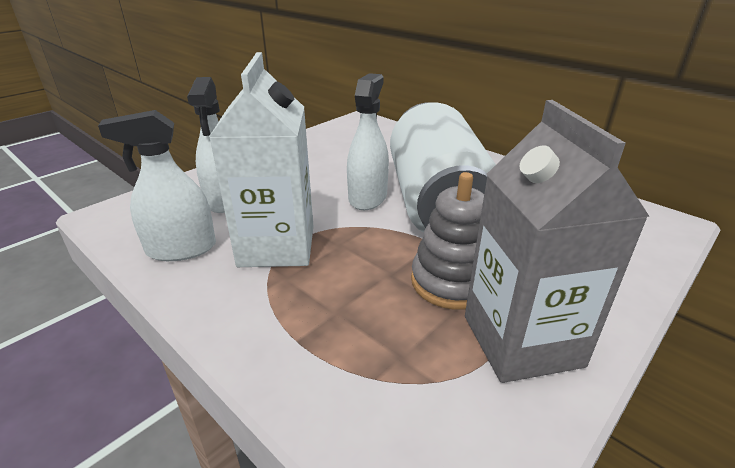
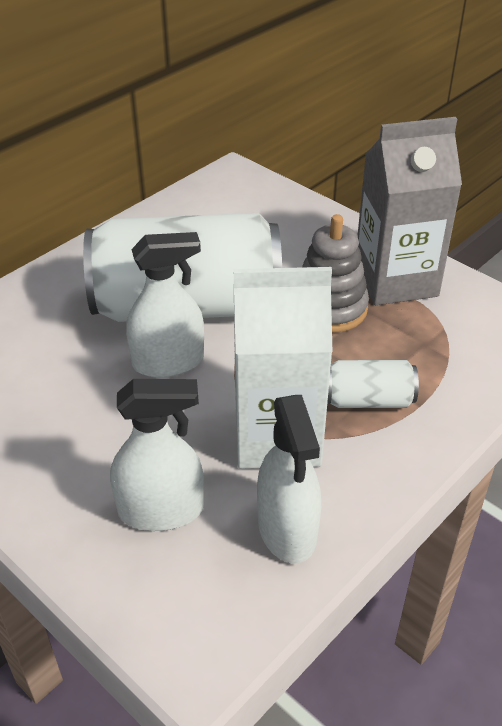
camera: 90 degrees left, 10 degrees up
white spray bottle [347,73,389,210] -> white spray bottle turned 150 degrees clockwise [126,232,204,378]
none -> white can [327,360,419,408]

